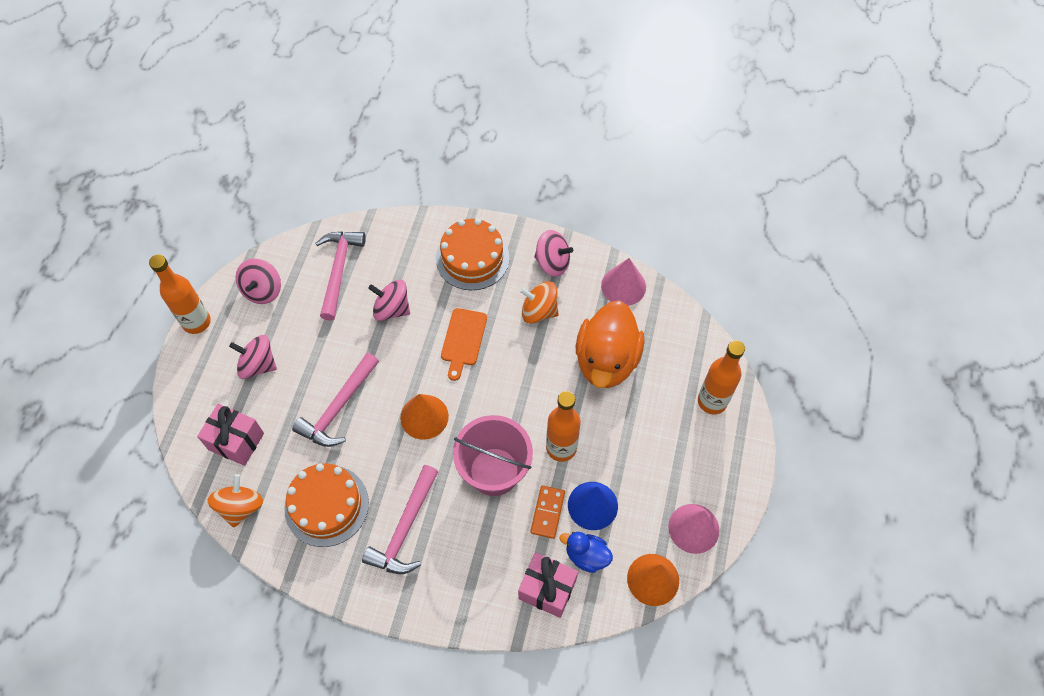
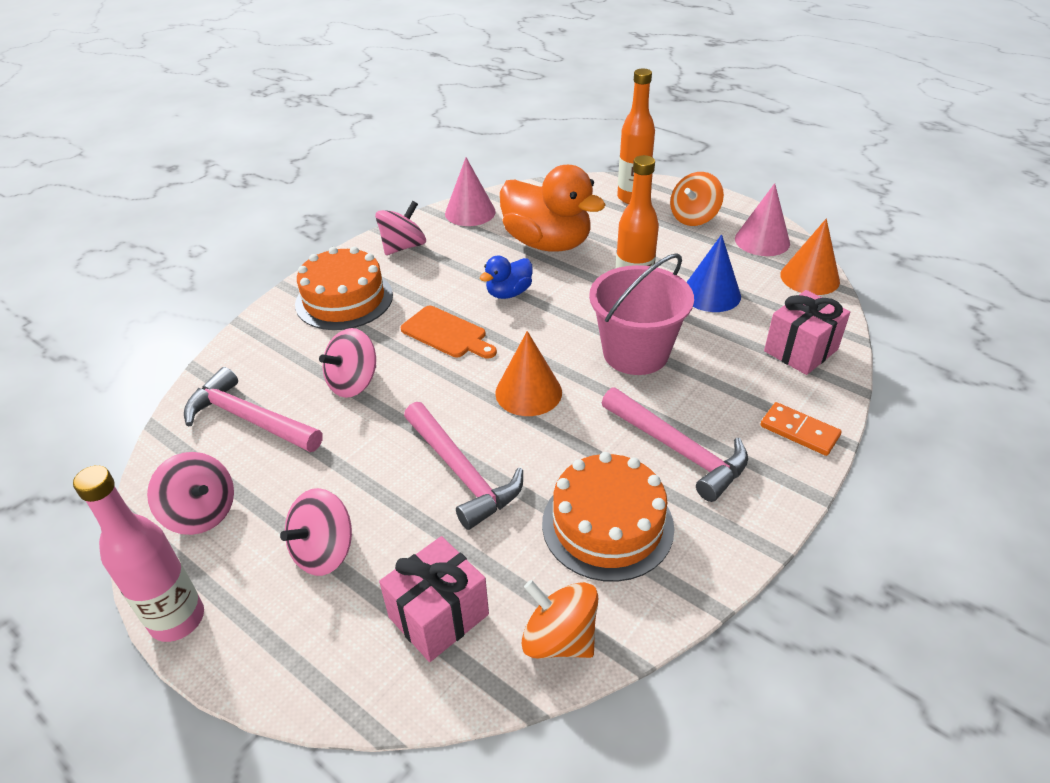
camera: 65 degrees left, 20 degrees down
orange bottle [149,254,211,334] -> pink bottle [73,465,204,642]
orange spinning top [520,281,559,324] -> orange spinning top moved to [670,172,724,226]
orange domino [530,485,565,539] -> orange domino moved to [760,402,842,456]
blue duck [560,532,613,573] -> blue duck moved to [480,256,533,299]

